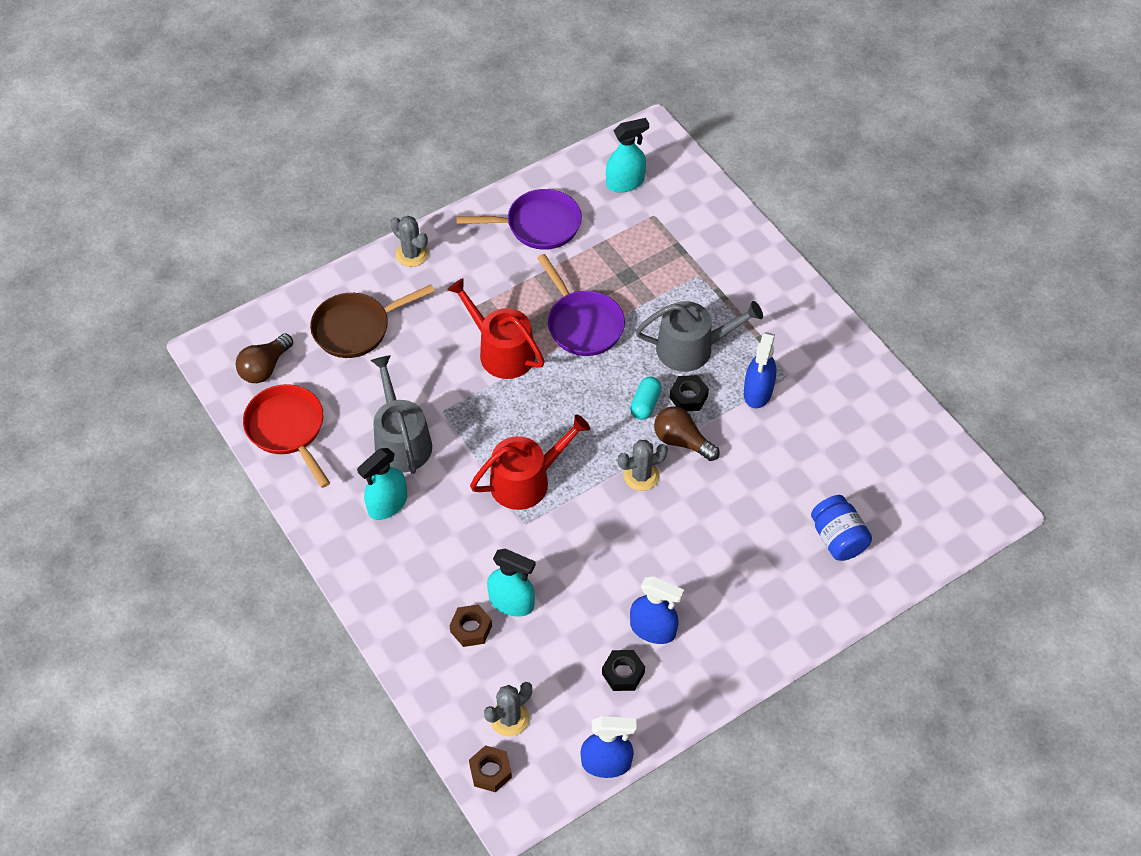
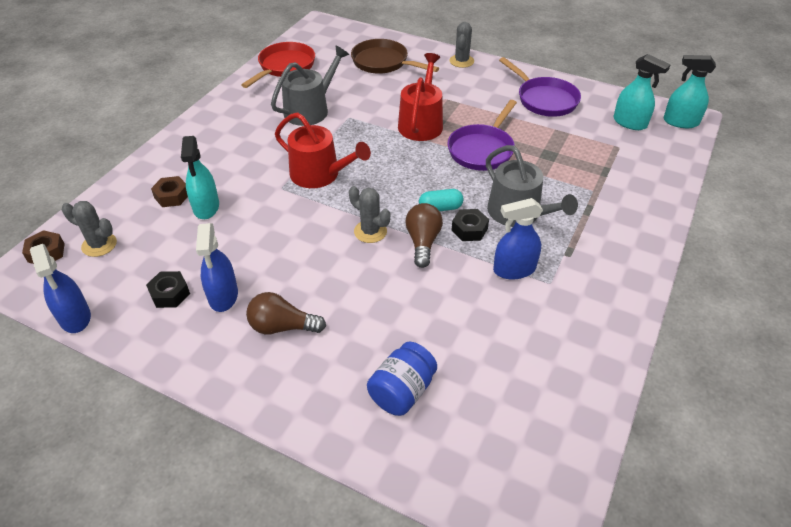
camera: 60 degrees right, 10 degrees down
brown light bulb [236,334,293,383] -> brown light bulb moved to [246,292,326,334]
turquoise spray bottle [357,448,407,520] -> turquoise spray bottle moved to [663,55,716,128]

